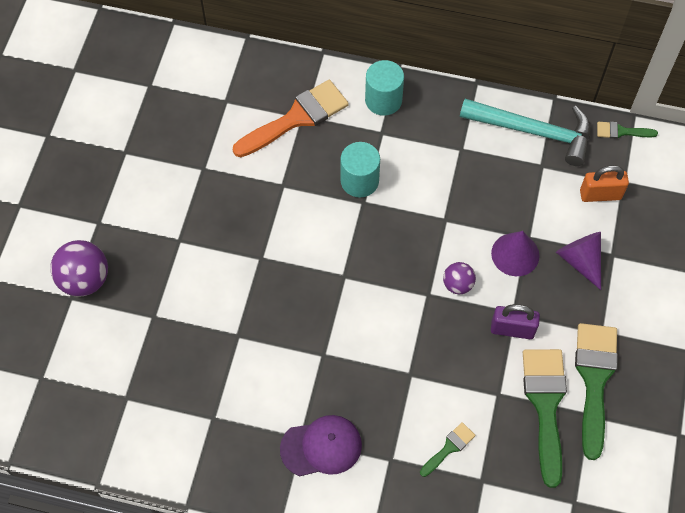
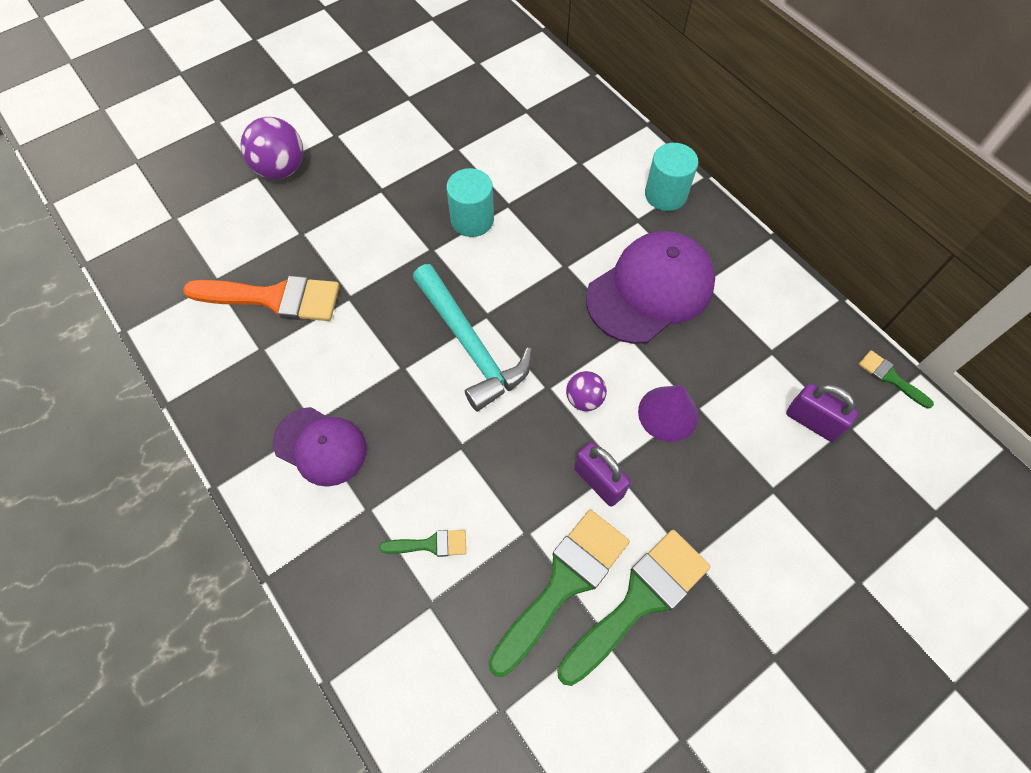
camera: 40 degrees right, 0 degrees up
orange brush [233,80,349,157] -> orange brush moved to [183,276,339,321]
turquoise cylinder [340,142,380,197] -> turquoise cylinder moved to [446,168,494,237]
turquoise hammer [460,99,590,166] -> turquoise hammer moved to [413,264,532,411]
purple cone [556,232,601,290] -> none
orange padlock [580,165,629,202] -> purple padlock [786,383,858,442]
none -> purple cap [586,231,715,344]

